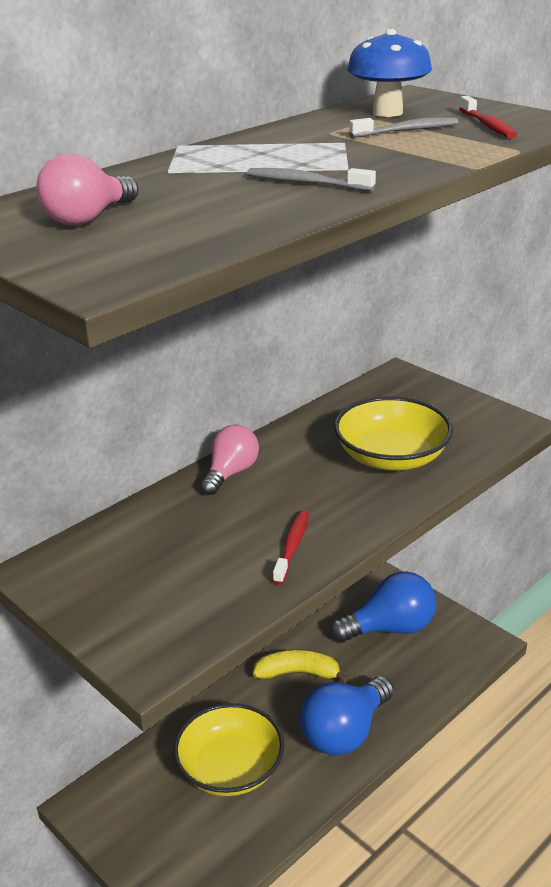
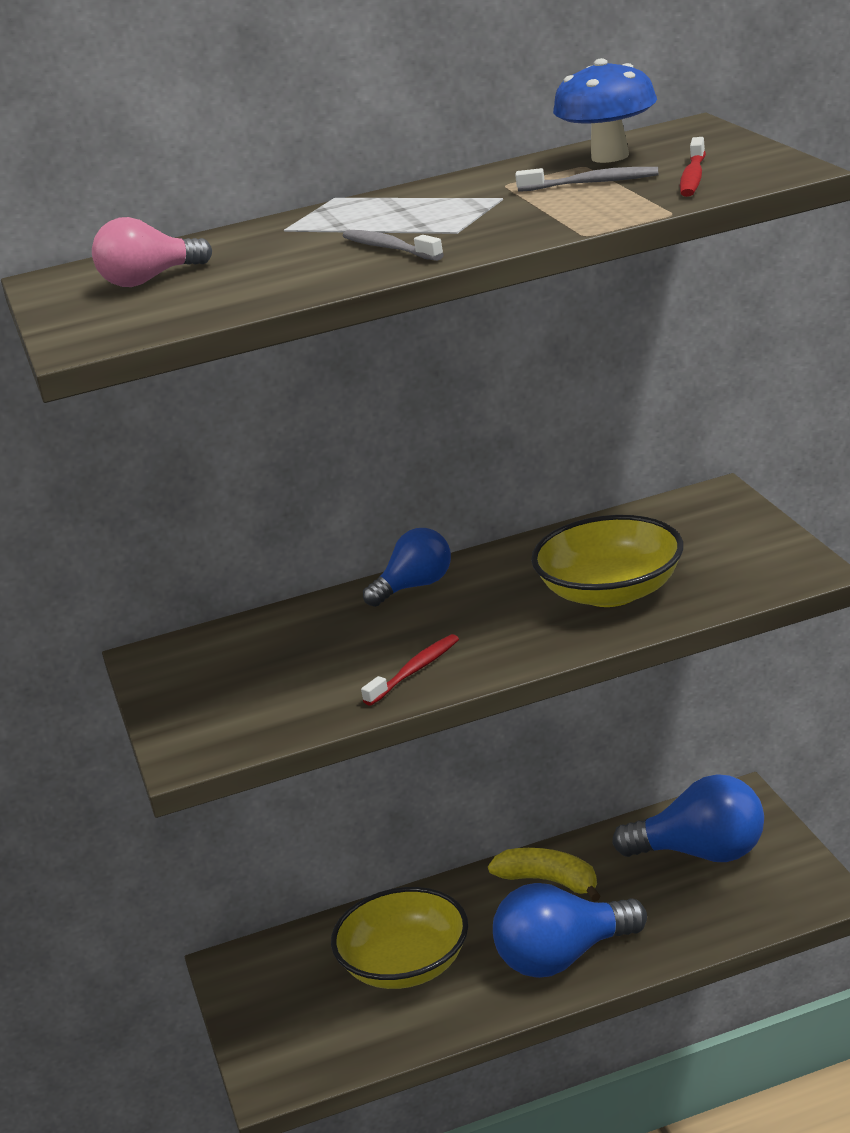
camera: 30 degrees right, 5 degrees down
pink light bulb [200,424,259,495] -> blue light bulb [363,528,451,607]

